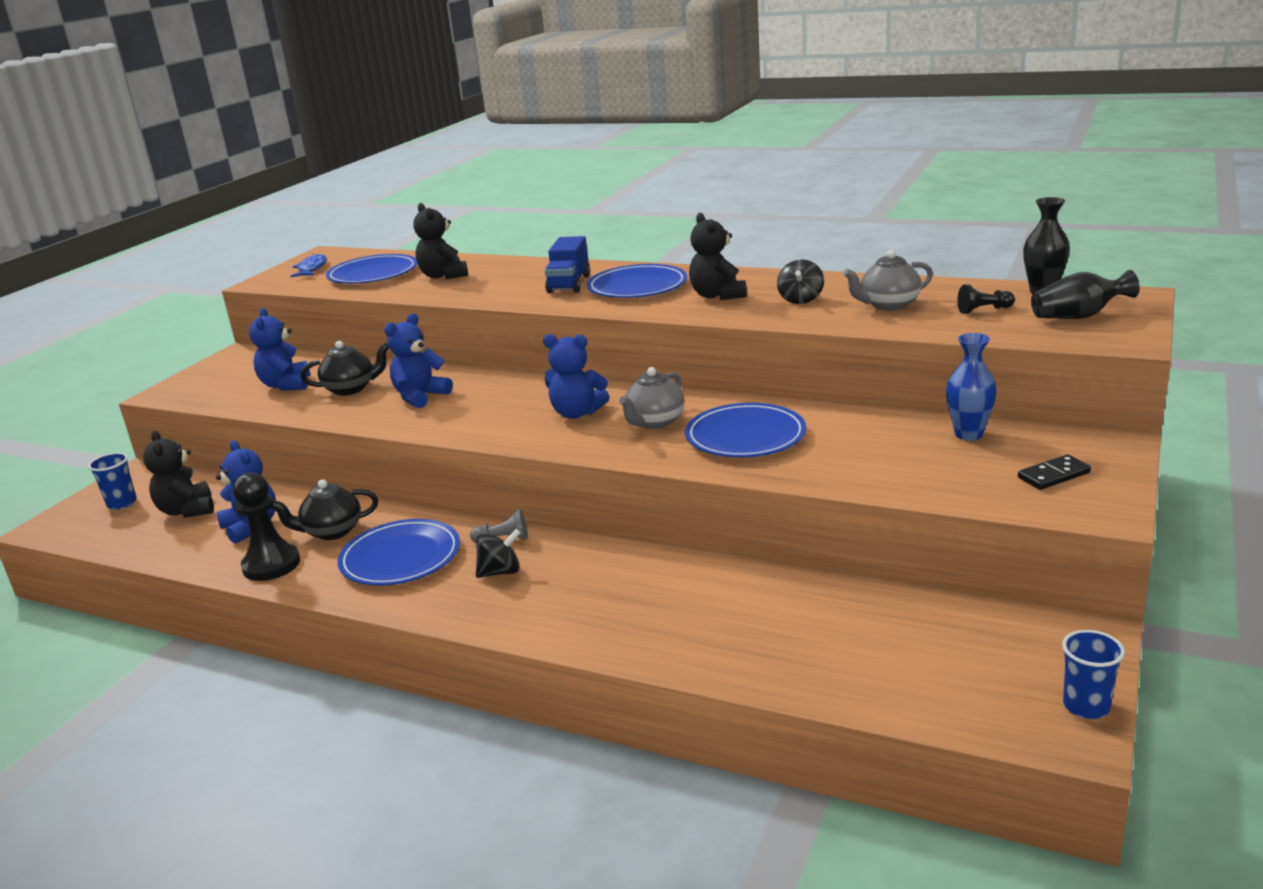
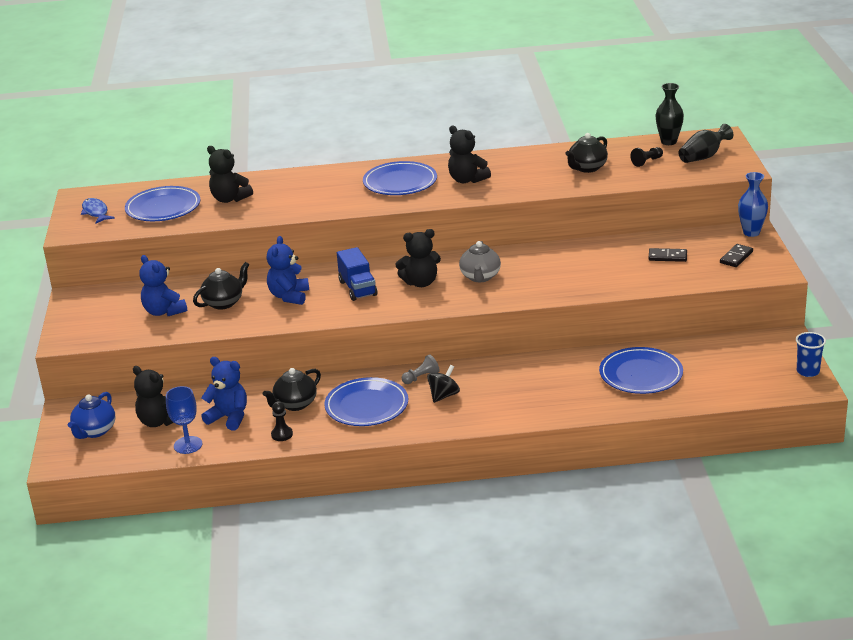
camera: 30 degrees left, 5 degrees up
blue cup [88,452,137,510] -> blue teapot [68,392,116,439]
black pawn [233,472,300,581] -> black pawn [271,401,293,441], size x0.54
blue teddy bear [543,334,609,419] -> black teddy bear [395,229,441,287]
blue truck [545,236,590,293] -> blue truck moved to [337,247,377,301]
blue plate [685,403,806,458] -> blue plate moved to [599,347,683,394]
black spinning top [777,259,824,304] -> none
grey teapot [843,250,933,311] -> black teapot [566,133,608,173]
blue vase [946,333,997,441] -> blue vase moved to [738,172,768,237]
none -> blue goblet [166,386,202,454]
none -> black domino [649,248,687,262]

